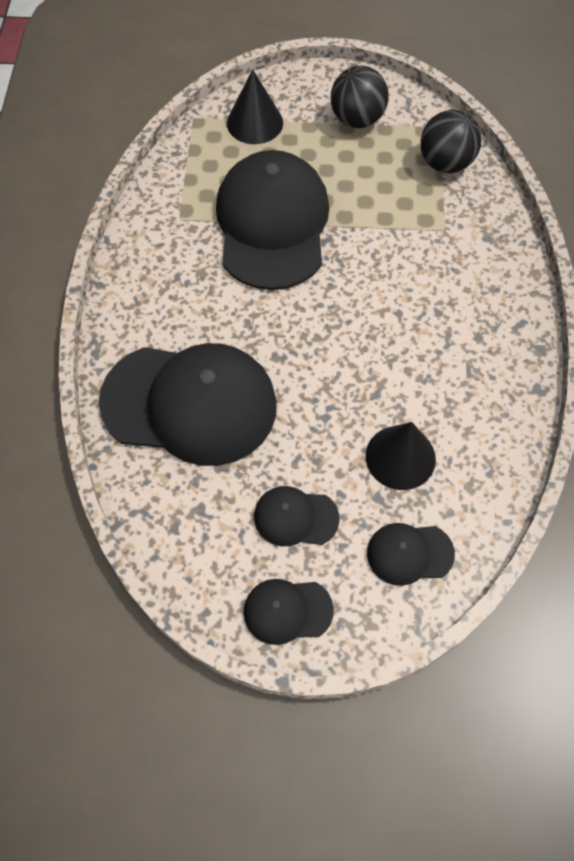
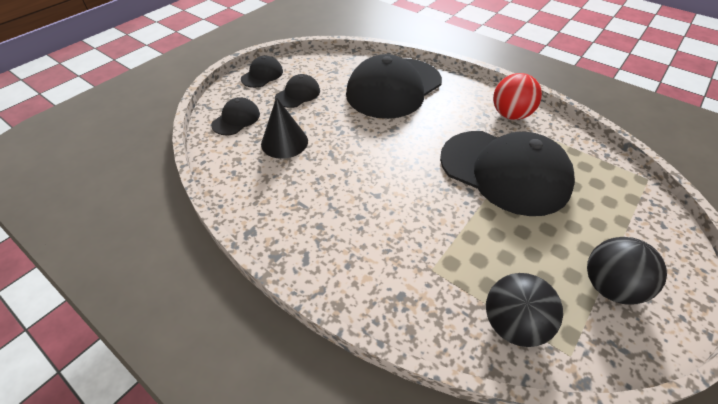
camera: 125 degrees right, 15 degrees down
black cone [227,69,283,144] -> none
none -> red ball [493,73,542,120]

